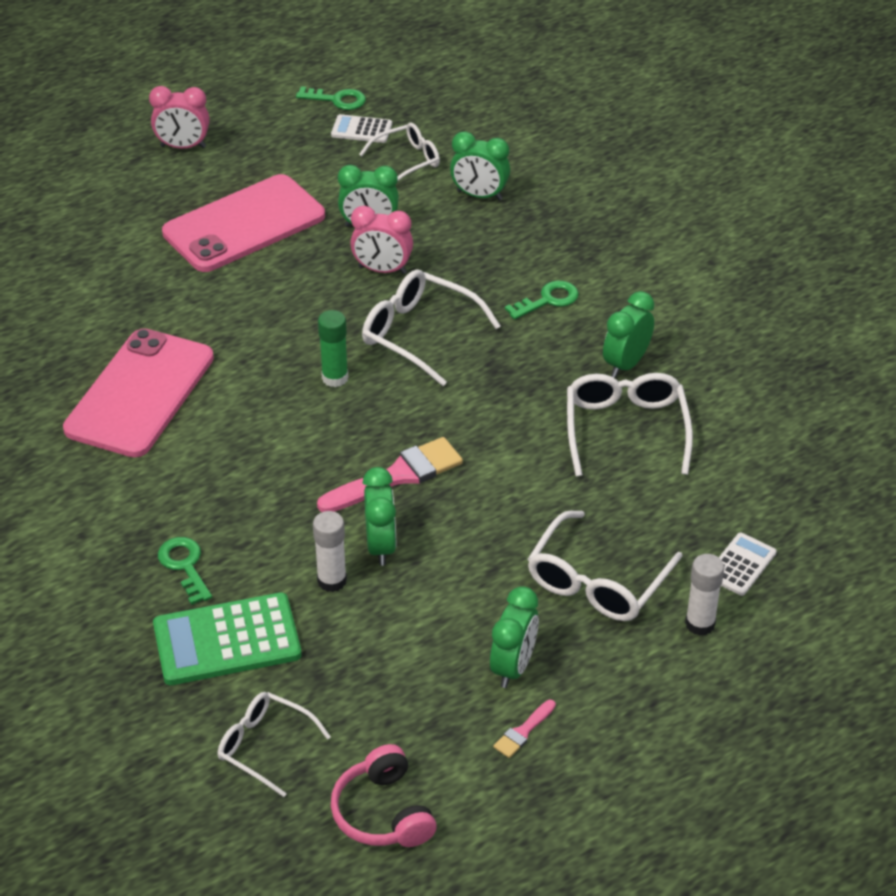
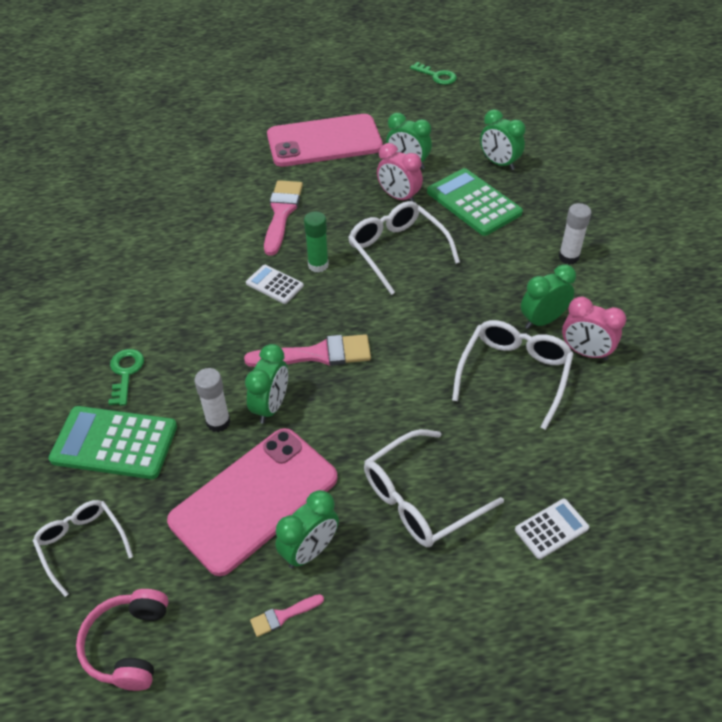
camera: 25 degrees right, 5 degrees up
pink phone [63,328,214,457] -> pink phone moved to [167,428,338,576]
pink clock [149,86,210,149] -> pink clock moved to [562,297,626,360]
white calculator [331,114,392,143] -> white calculator moved to [246,265,304,304]
white glasses [359,123,440,182] -> none
green key [505,281,579,320] -> none
white glue stick [685,554,724,636] -> white glue stick moved to [559,203,591,264]
none -> pink brush [264,180,303,256]
none -> green calculator [427,168,523,236]

